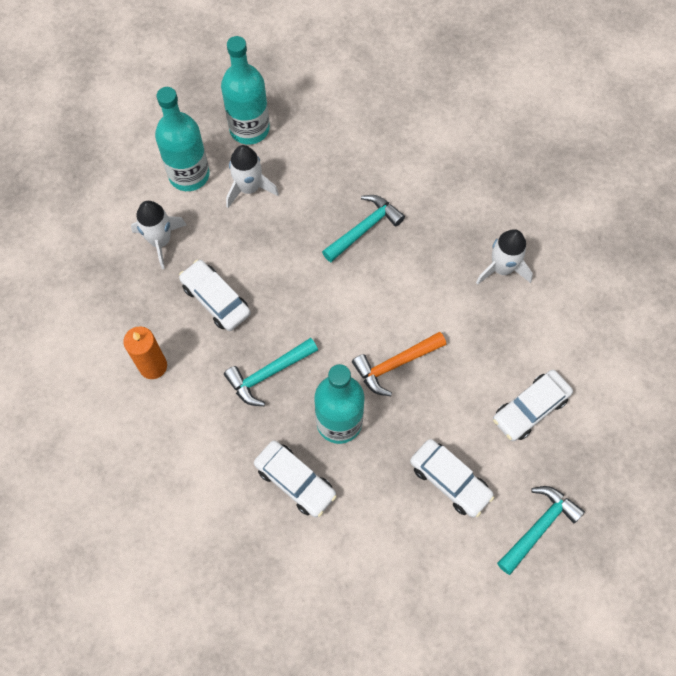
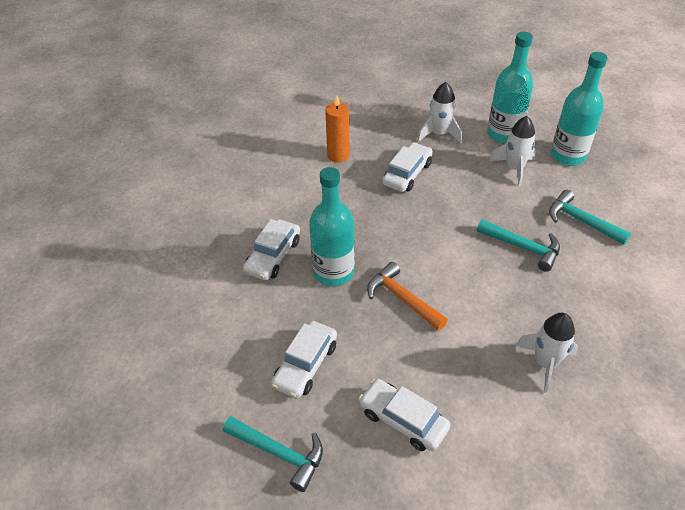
camera: 75 degrees right, 20 degrees down
turquoise hammer [224,338,318,406] -> turquoise hammer moved to [549,190,631,245]

